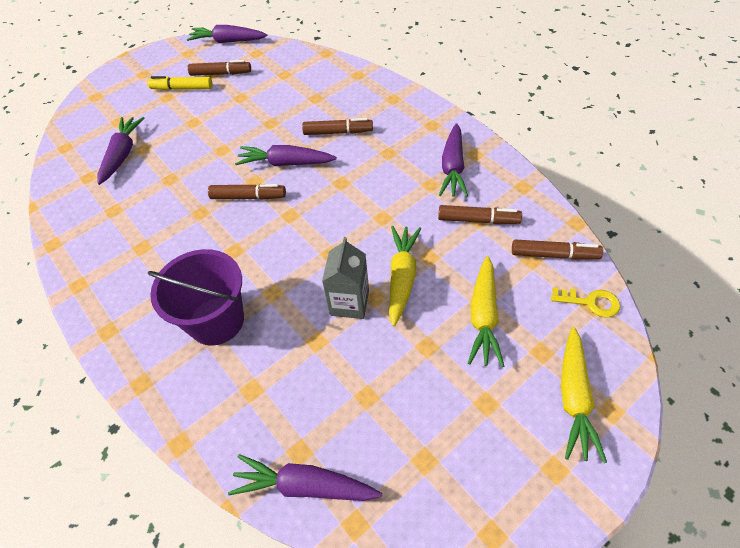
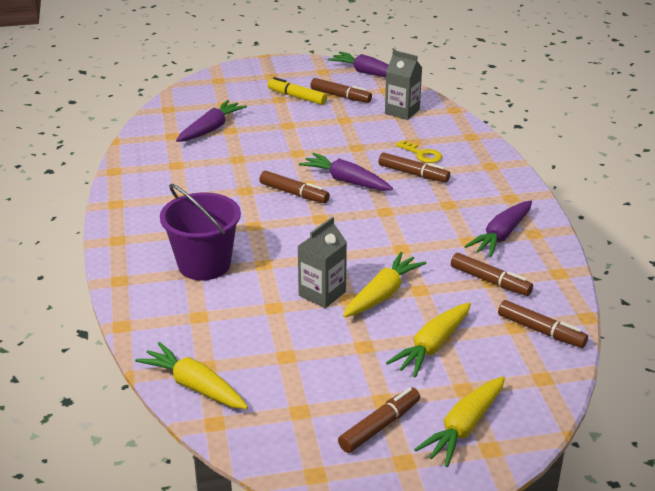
camera: 25 degrees right, 20 degrees down
purple carrot [228,454,382,501] -> yellow carrot [135,342,248,409]
yellow key [551,287,620,318] -> yellow key moved to [396,140,442,163]
none -> brown marker [338,387,420,453]
none -> grey carton [385,50,422,120]

